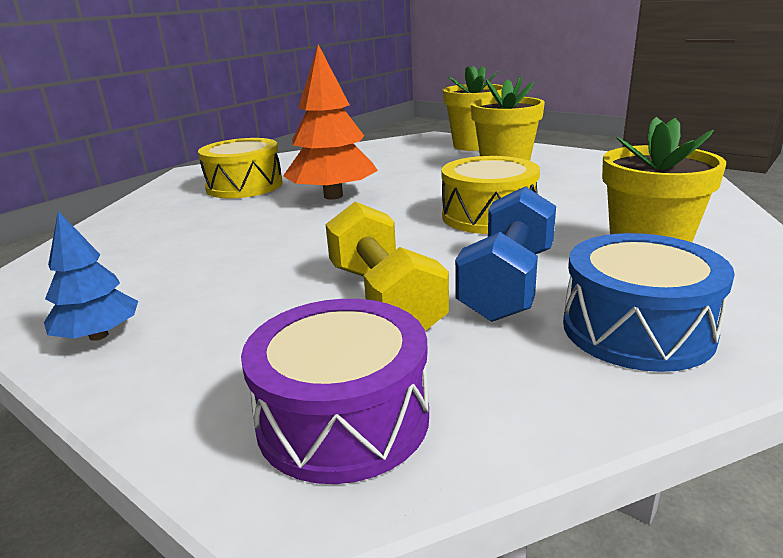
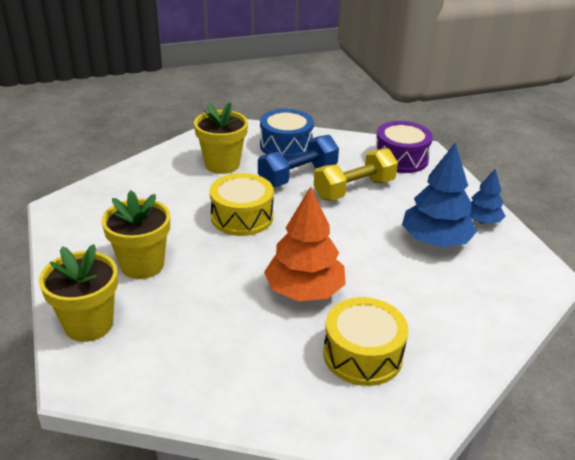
camera: 150 degrees left, 10 degrees up
yellow dumbbell [325,202,449,331] -> yellow dumbbell turned 45 degrees clockwise [314,148,398,200]
none -> blue tree [402,143,477,247]

